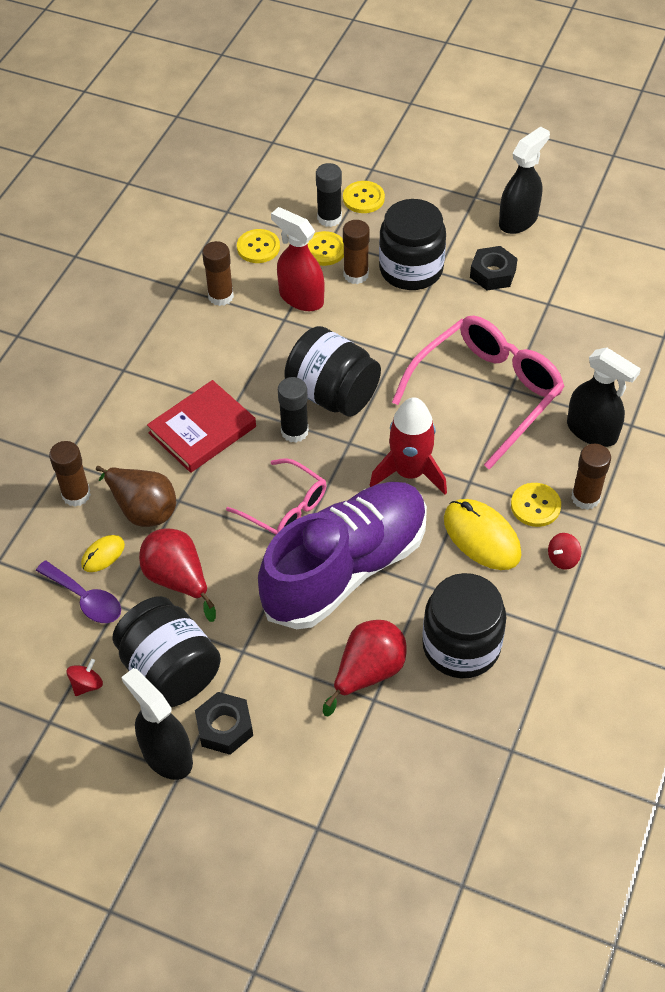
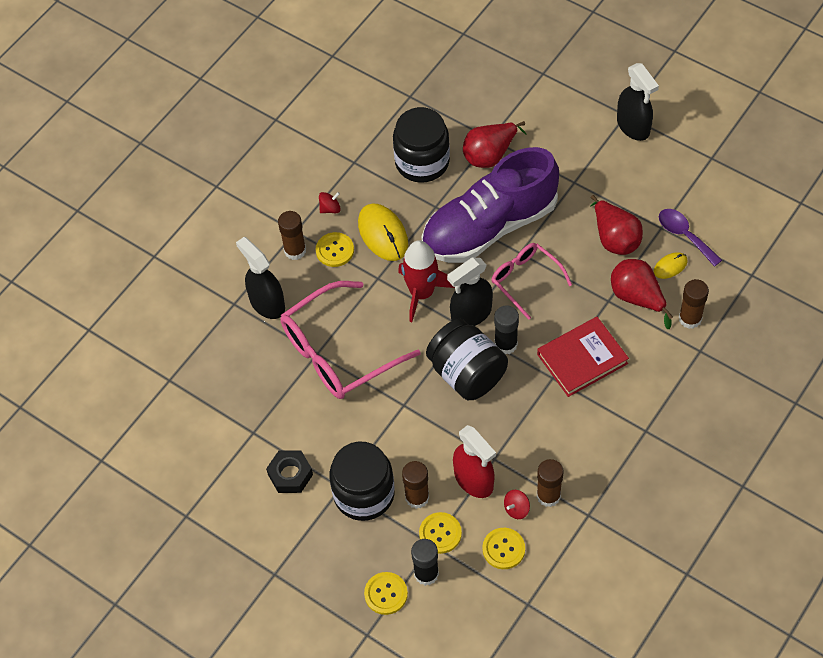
camera: 165 degrees left, 5 degrees up
red spinning top [66,659,103,696] -> red spinning top moved to [504,490,530,519]
brown pear [96,466,176,527] -> red pear [611,259,673,329]
black jar [112,596,221,707] -> none
black nut [195,692,253,755] -> none
black spray bottle [499,127,550,234] -> black spray bottle moved to [447,258,493,326]

